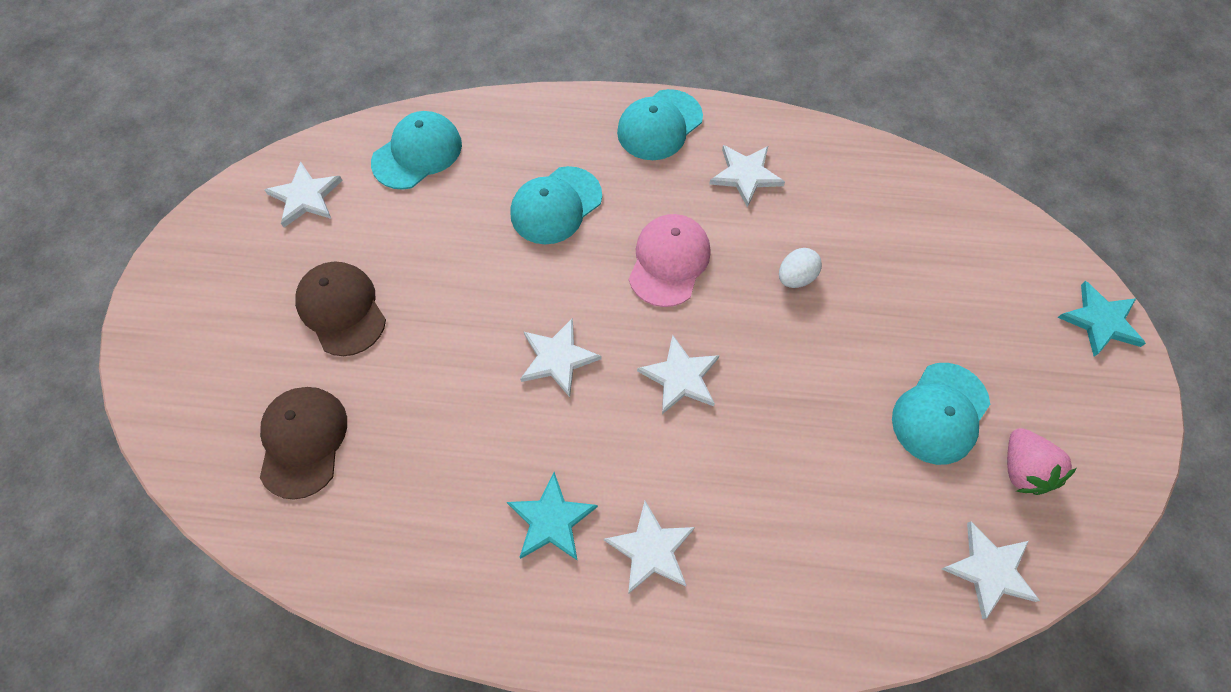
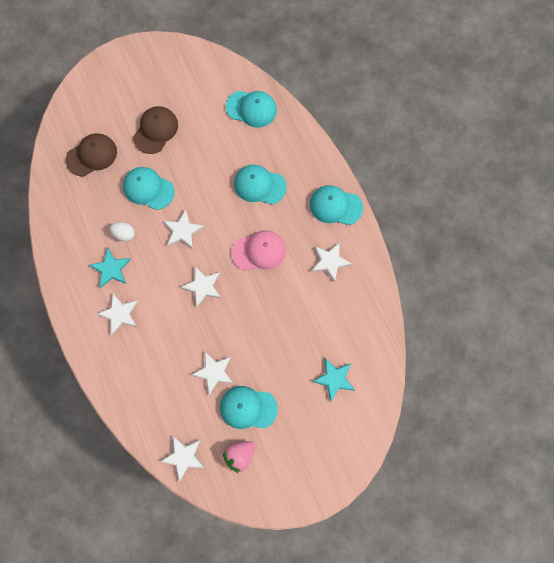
camera: 60 degrees right, 10 degrees up
white star [264,162,343,227] -> white star moved to [191,352,234,395]
white egg [779,248,822,288] -> white egg moved to [110,222,135,242]
turquoise star [1057,281,1146,357] -> turquoise star moved to [312,358,355,402]
none -> turquoise cap [123,167,175,210]

